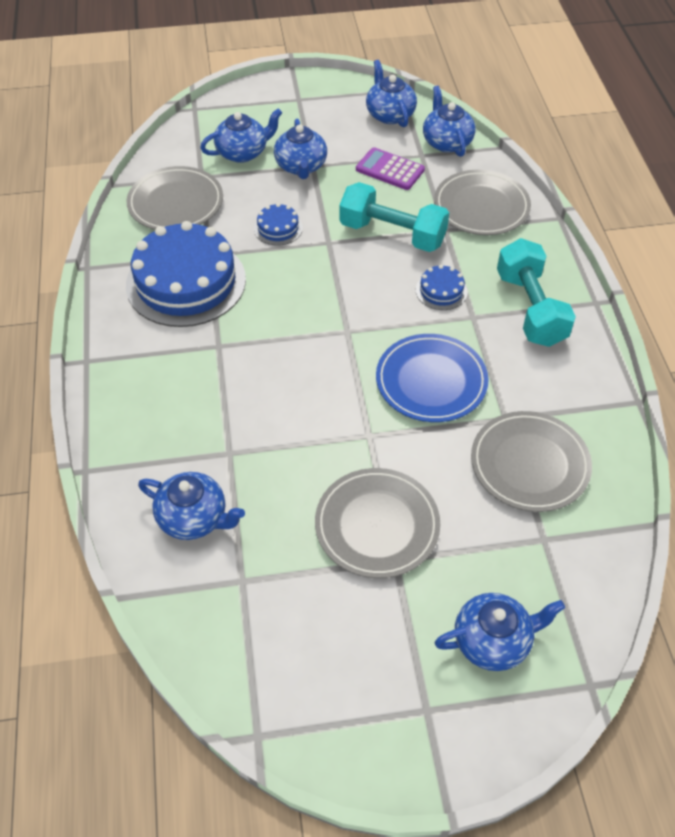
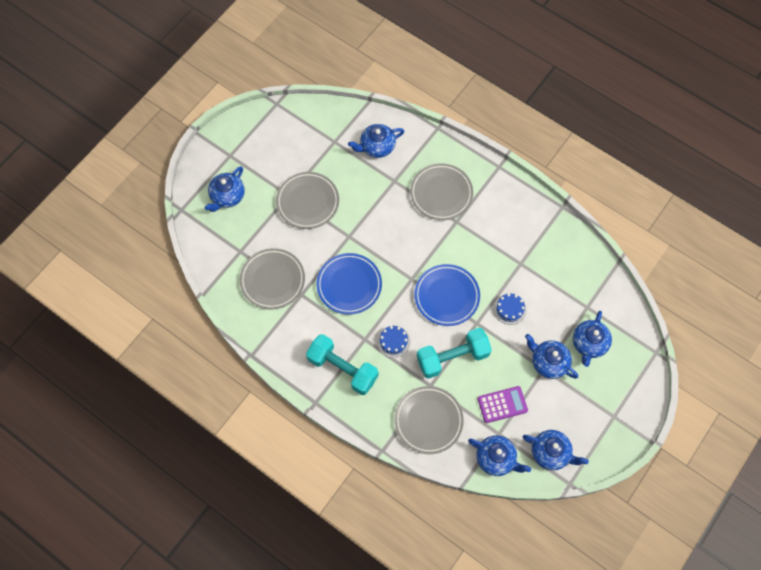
camera: 135 degrees right, 15 degrees up
grey plate [126,166,223,230] -> grey plate moved to [410,163,473,220]
blue cake [126,221,246,327] -> none
none -> blue plate [414,264,480,326]

